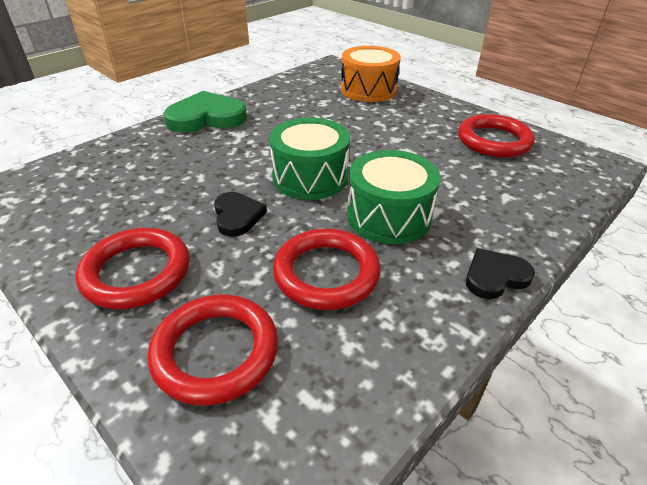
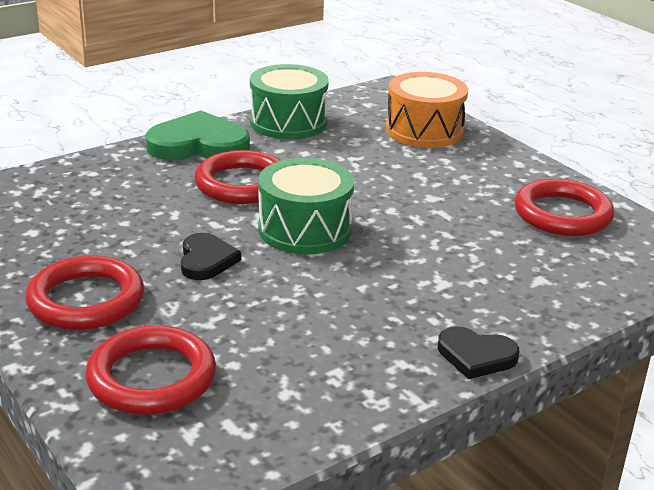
camera: 10 degrees right, 10 degrees down
red ring [273,229,381,310] -> red ring moved to [194,150,281,204]
green drum [347,150,441,244] -> green drum moved to [250,64,329,139]
black heart [466,248,535,299] -> black heart turned 150 degrees counterclockwise [438,326,519,379]

